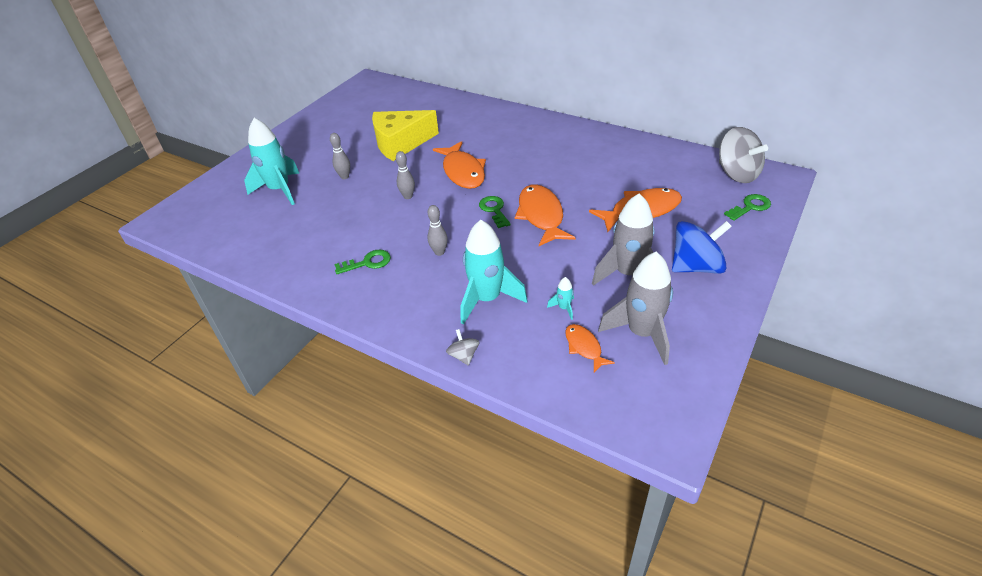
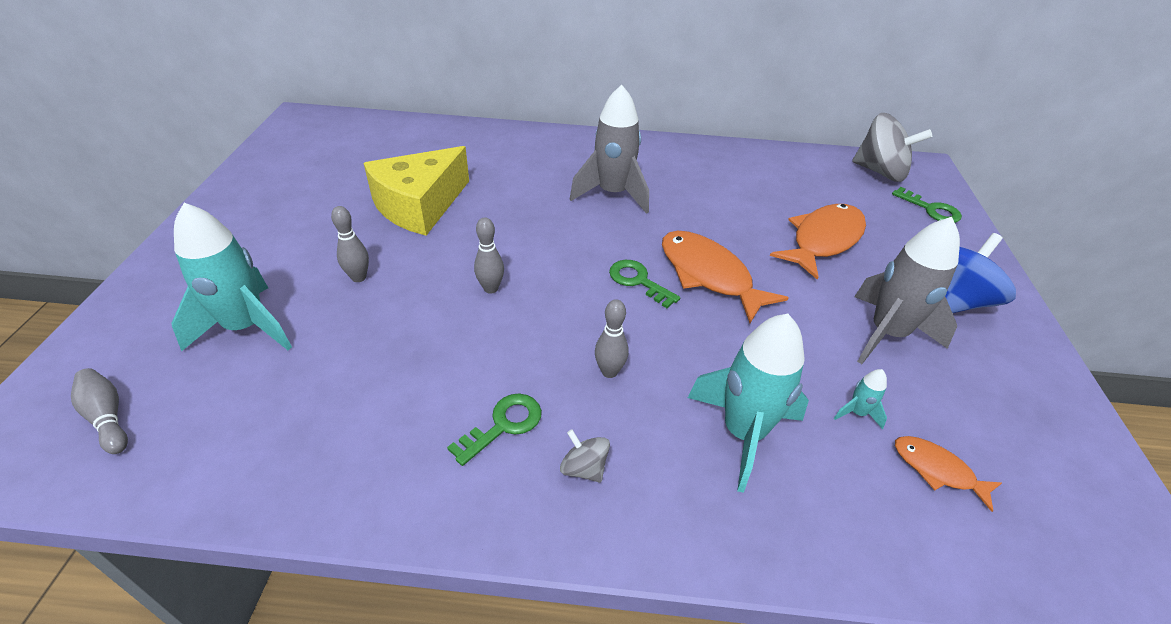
camera: 30 degrees left, 0 degrees up
orange fish [433,141,486,189] -> none
grey spinning top [446,329,480,366] -> grey spinning top moved to [560,429,610,483]
grey rocket [598,252,673,365] -> grey rocket moved to [570,85,649,214]
green key [724,194,771,221] -> green key turned 105 degrees clockwise [892,187,962,223]
none -> grey bowling pin [71,368,128,454]

